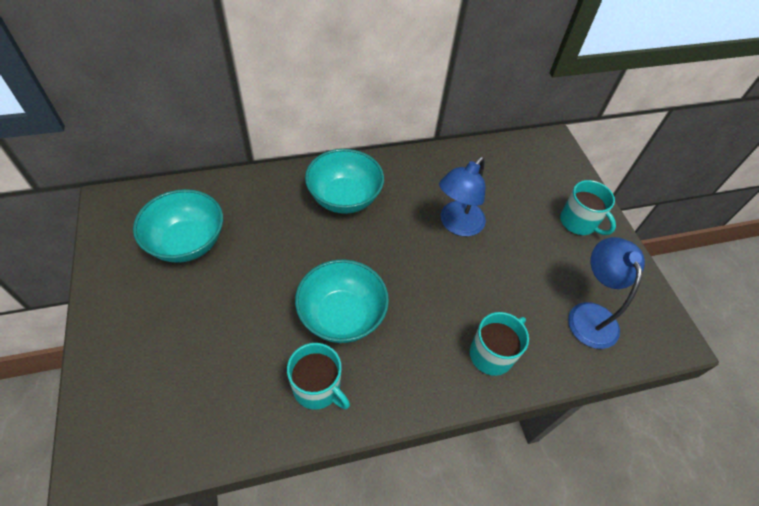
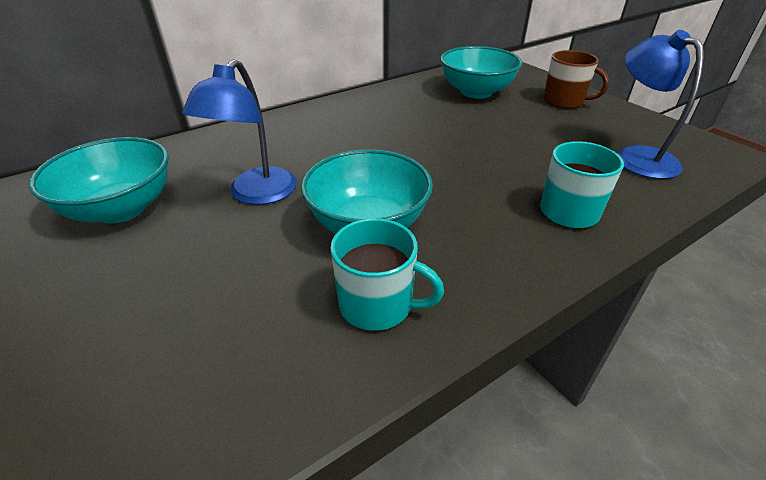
camera: 15 degrees left, 15 degrees down
turquoise bowl [305,149,384,214] -> turquoise bowl moved to [441,46,522,99]
blue lamp [439,157,486,236] -> blue lamp moved to [182,59,297,205]
turquoise mug [560,180,616,235] -> brown mug [543,50,609,109]

